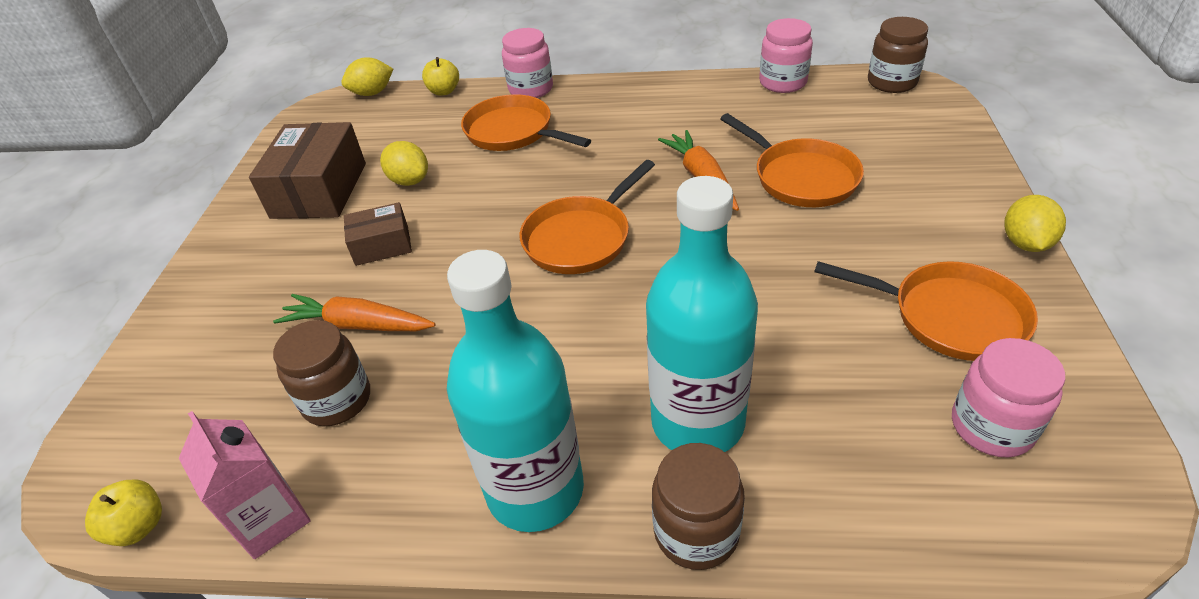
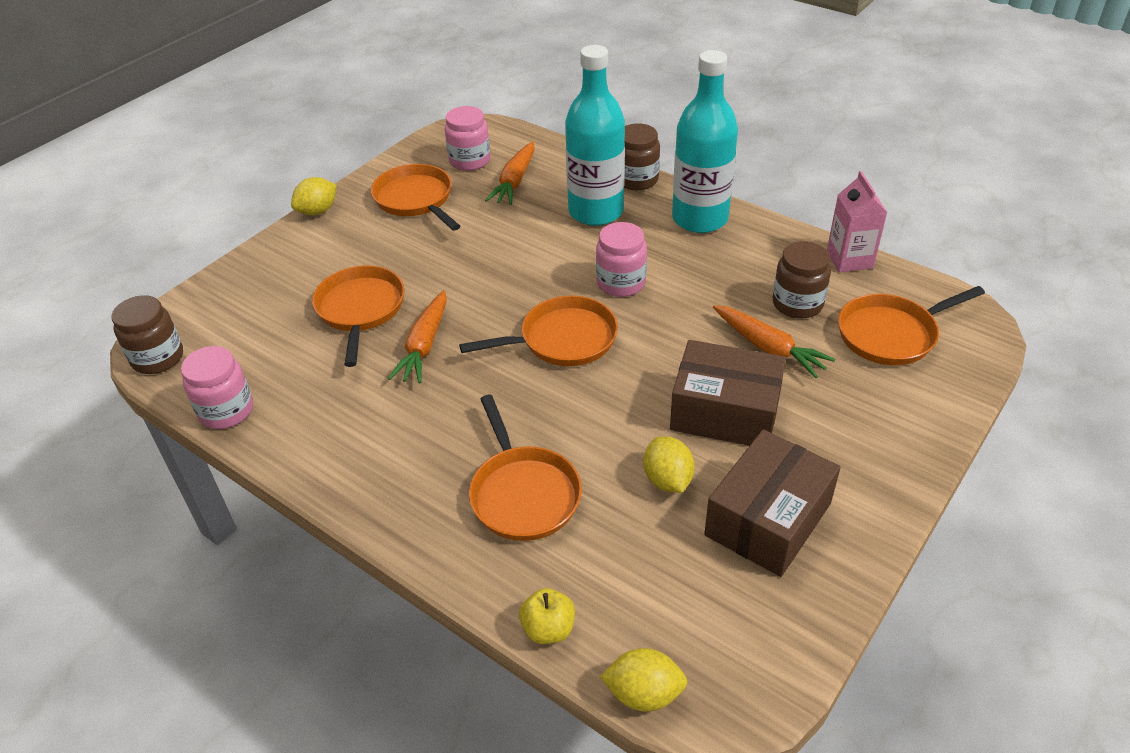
camera: 150 degrees left, 0 degrees up
yellow apple [85,480,162,546] -> none
brown box [344,202,412,266] -> brown box [670,340,786,446], size x1.77
pink jar [502,28,553,98] -> pink jar moved to [596,222,647,297]
none -> orange carrot [485,141,535,205]
none -> orange pan [838,286,985,365]

